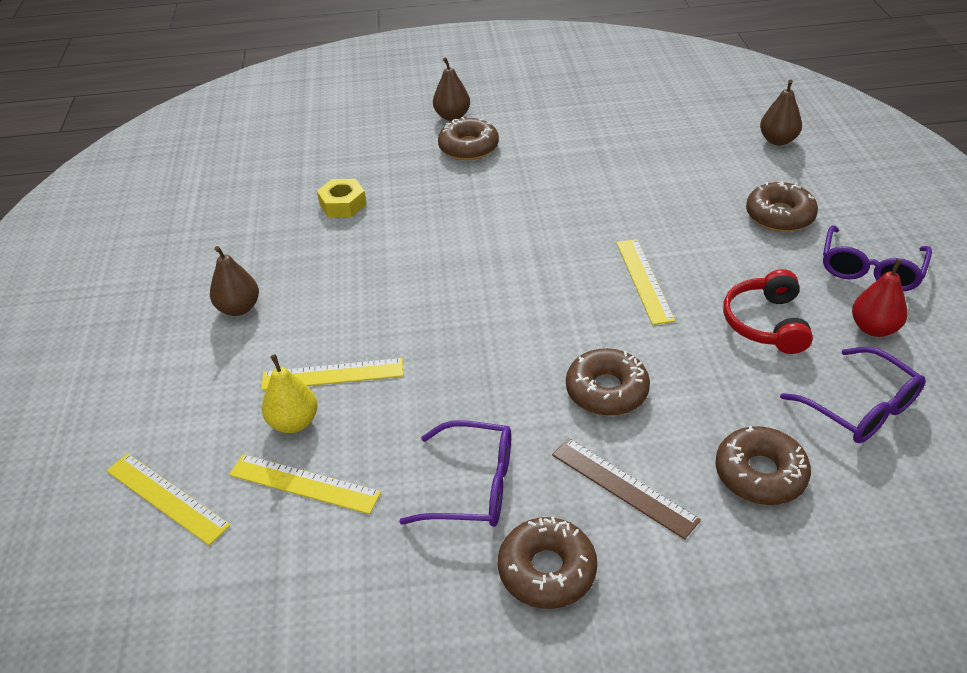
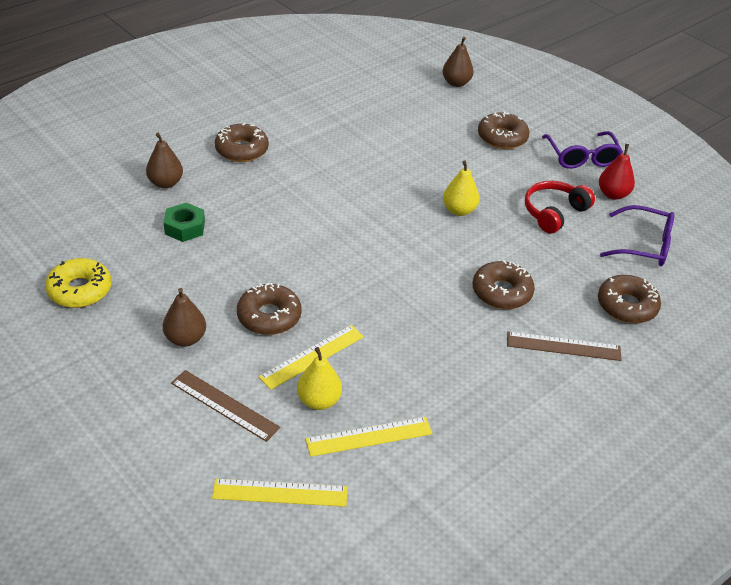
camera: 40 degrees left, 0 degrees up
yellow nut [317,179,367,217] -> green nut [164,203,205,242]
purple glasses [399,420,511,527] -> none
brown pear [433,57,470,121] -> brown pear moved to [146,133,183,188]
brown donut [498,516,597,609] -> brown donut moved to [237,283,302,335]
yellow ruler [616,239,675,325] -> yellow pear [443,160,479,216]
red headphones [723,269,813,354] -> red headphones turned 75 degrees clockwise [525,181,595,234]
none -> yellow donut [45,258,112,308]
none -> brown ruler [171,370,280,442]

